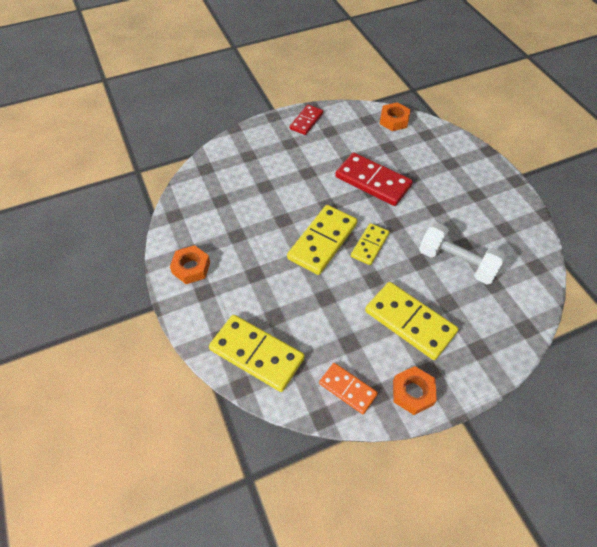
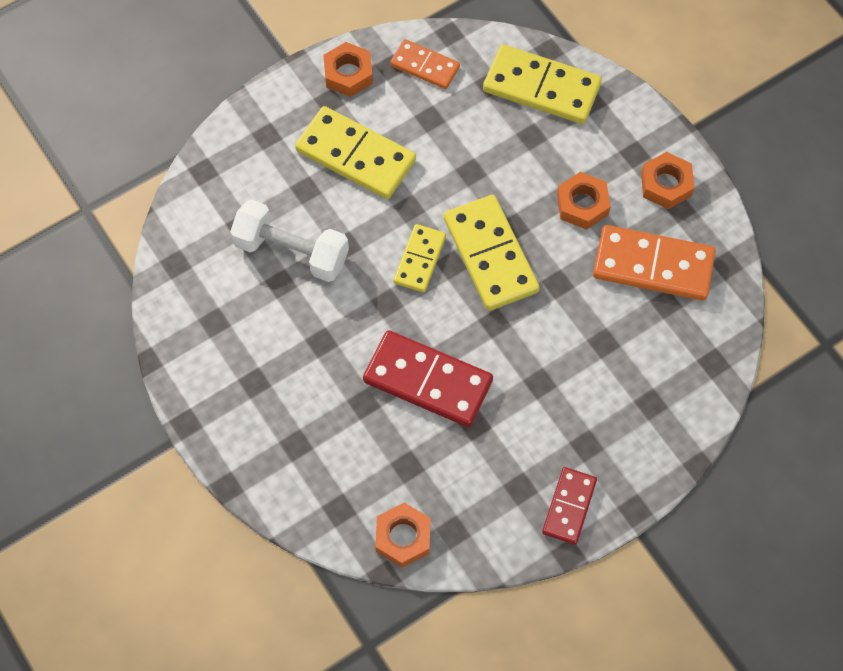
camera: 170 degrees right, 10 degrees up
yellow domino [287,205,357,275] -> yellow domino turned 45 degrees counterclockwise [444,195,539,311]
none -> orange nut [557,172,611,230]
none -> orange domino [593,225,716,301]

